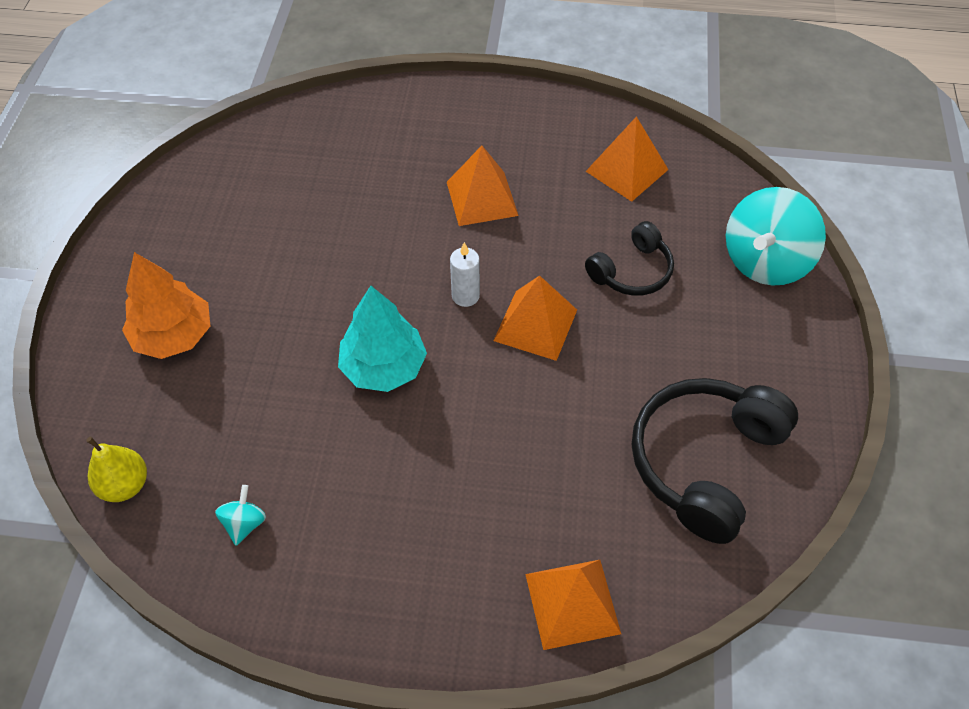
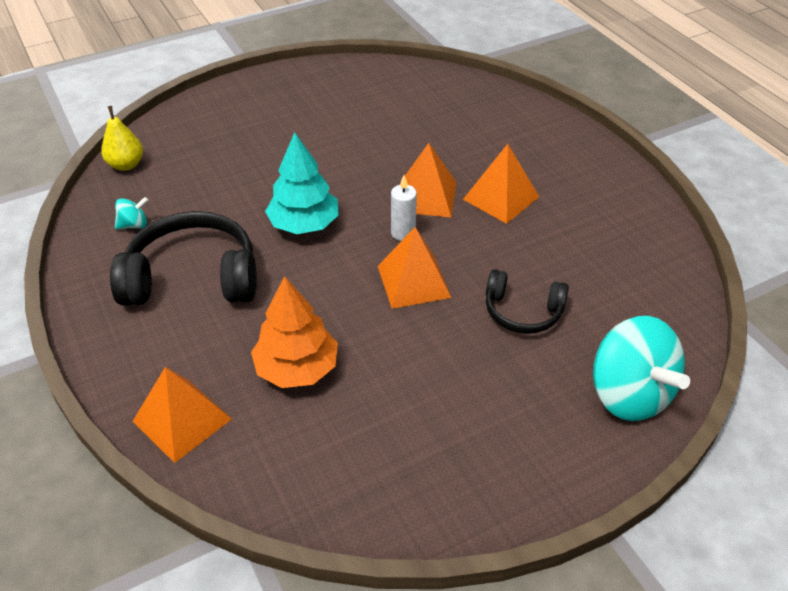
camera: 55 degrees right, 10 degrees down
orange tree [122,252,210,359] -> orange tree moved to [251,276,338,388]
orange pyramid [585,116,668,202] -> orange pyramid moved to [405,143,457,217]
black headphones [632,378,798,544] -> black headphones moved to [110,211,256,306]
turquoise spinning top [726,187,826,286] -> turquoise spinning top turned 120 degrees counterclockwise [593,316,690,421]

